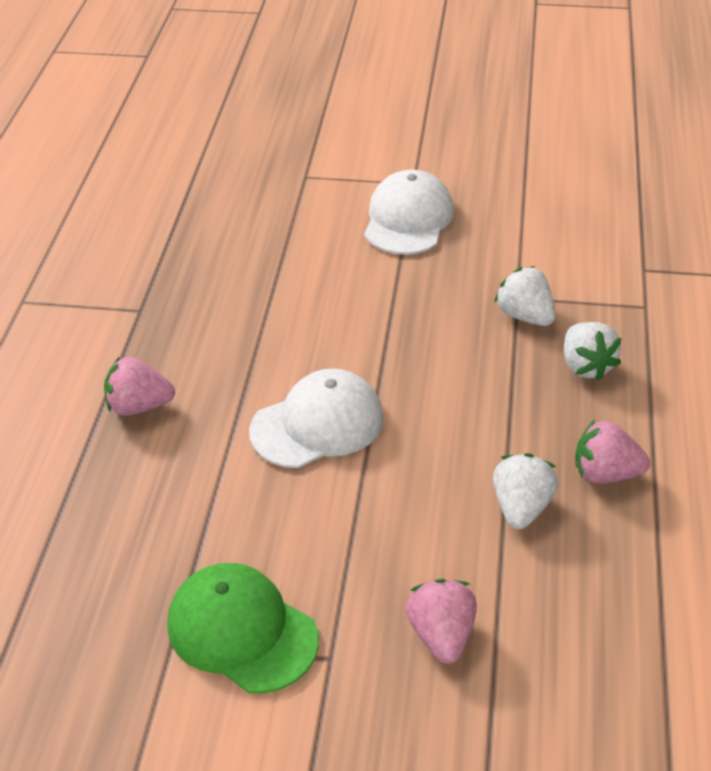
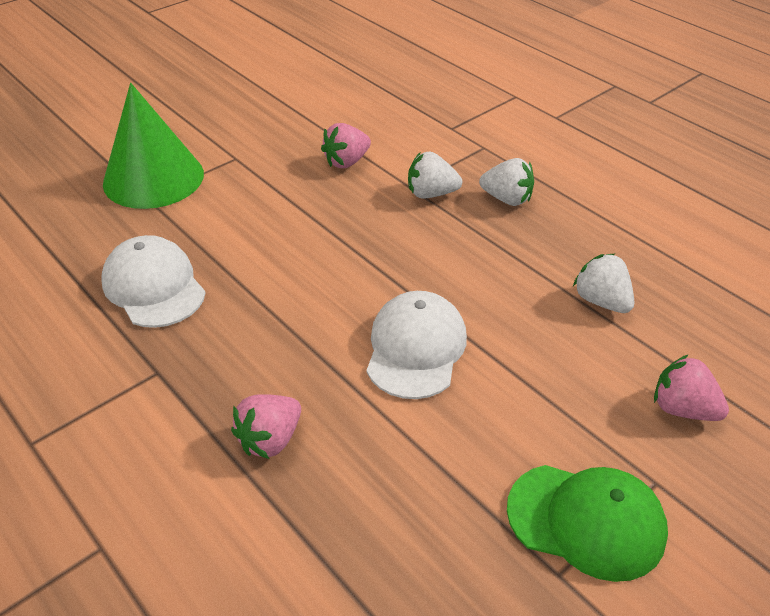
camera: 50 degrees left, 0 degrees up
green cap [167,563,319,694] -> green cap turned 150 degrees counterclockwise [507,465,668,582]
white cap [364,170,454,255] -> white cap moved to [101,235,205,328]
pink strawberry [575,419,650,484] -> pink strawberry moved to [321,123,371,168]
none -> green cone [103,83,204,209]

